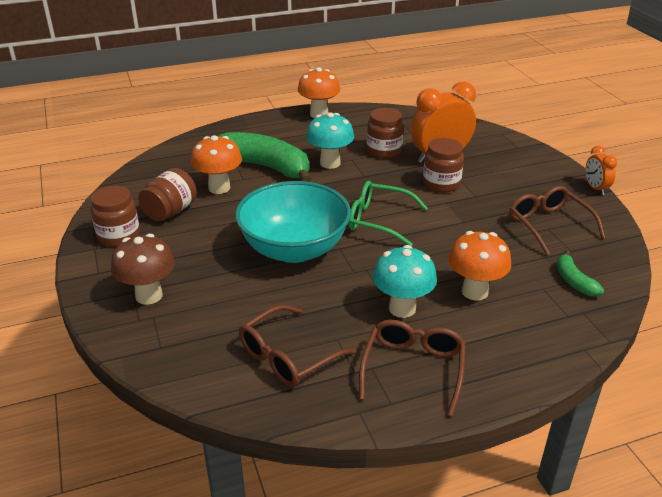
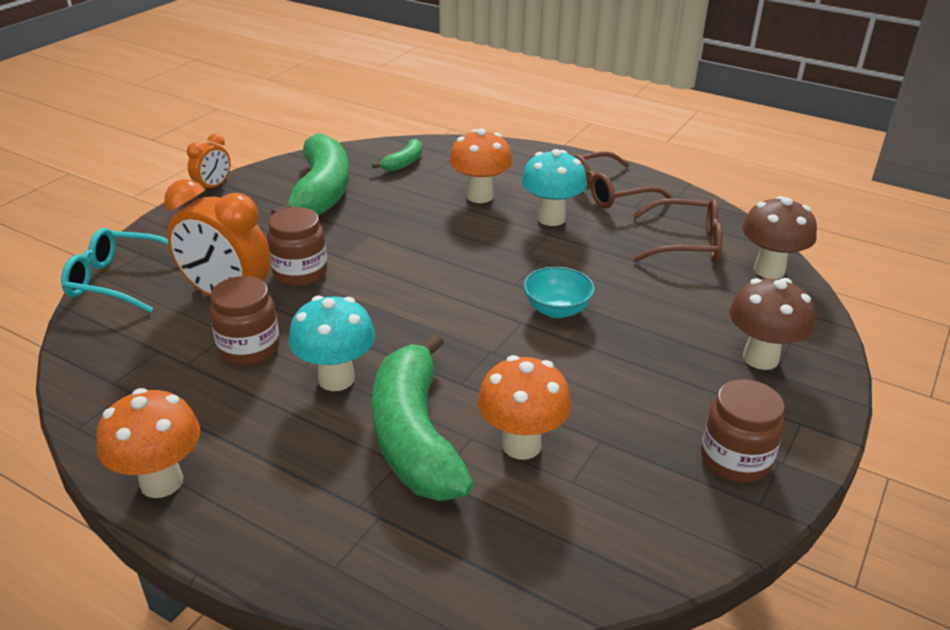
camera: 130 degrees left, 0 degrees up
brown jar [138,168,197,221] -> none
turquoise bowl [235,181,351,263] -> turquoise bowl [523,267,595,318], size x0.47
green glasses [348,181,428,246] -> none
brown glasses [509,186,606,255] -> green banana [271,133,349,216]
none -> turquoise glasses [61,228,168,313]
none -> brown mushroom [742,196,817,279]

